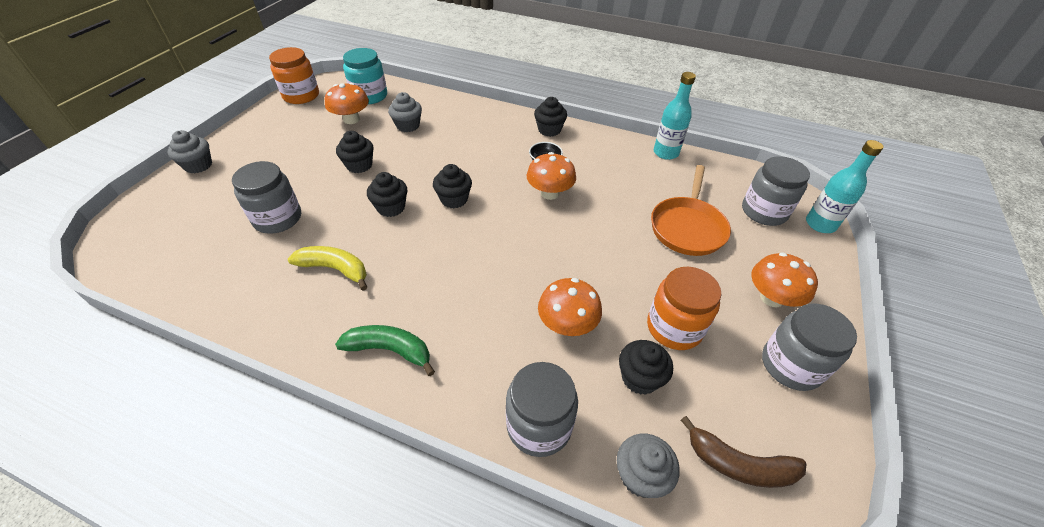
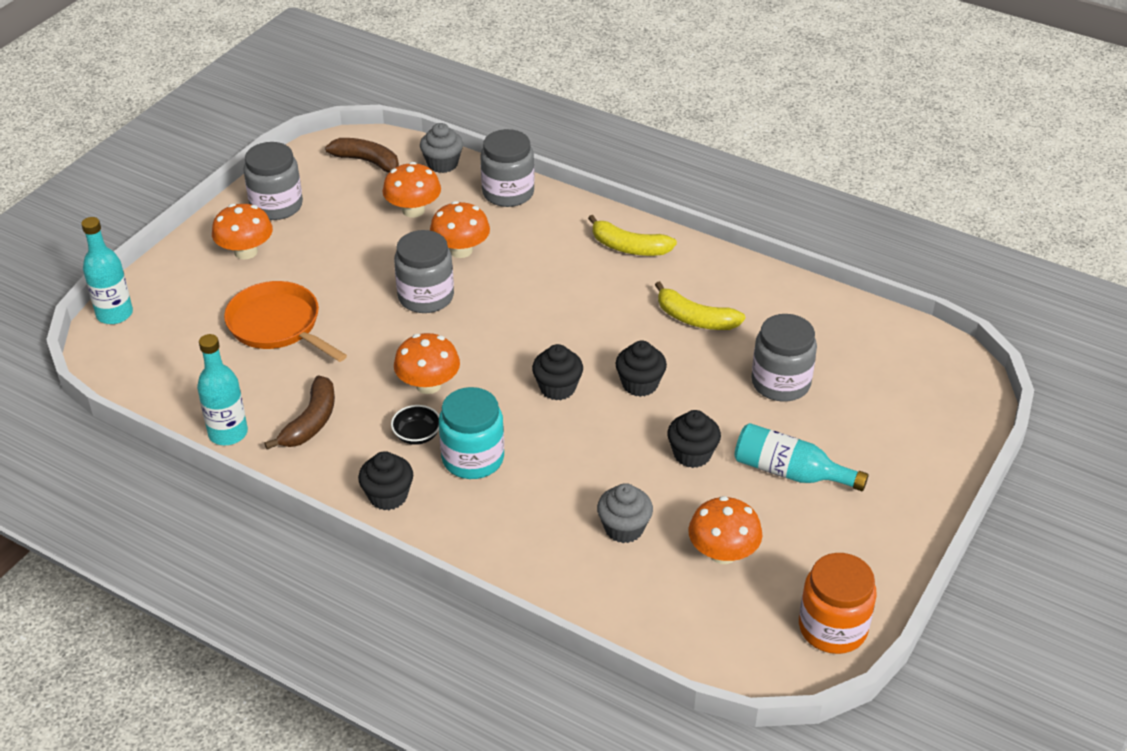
camera: 170 degrees left, 5 degrees down
grey cupcake [167,130,212,174] -> none
green banana [335,325,435,376] -> yellow banana [588,215,677,256]
turquoise jar [343,48,387,104] -> turquoise jar moved to [439,387,504,479]
black cupcake [619,340,673,395] -> orange mushroom [382,162,441,218]
orange jar [647,267,722,350] -> none
orange pan [651,165,731,256] -> orange pan turned 75 degrees counterclockwise [224,281,347,362]
grey jar [742,156,810,226] -> grey jar moved to [394,230,454,313]
none -> brown banana [264,375,335,450]
none -> turquoise bottle [734,423,868,491]

